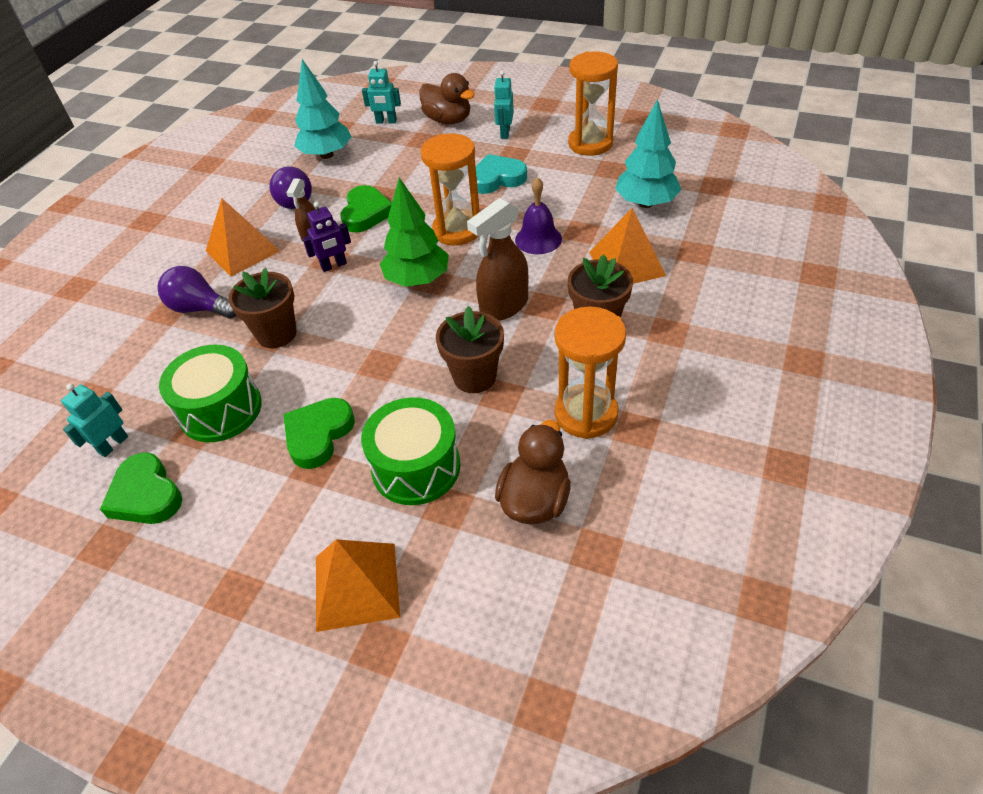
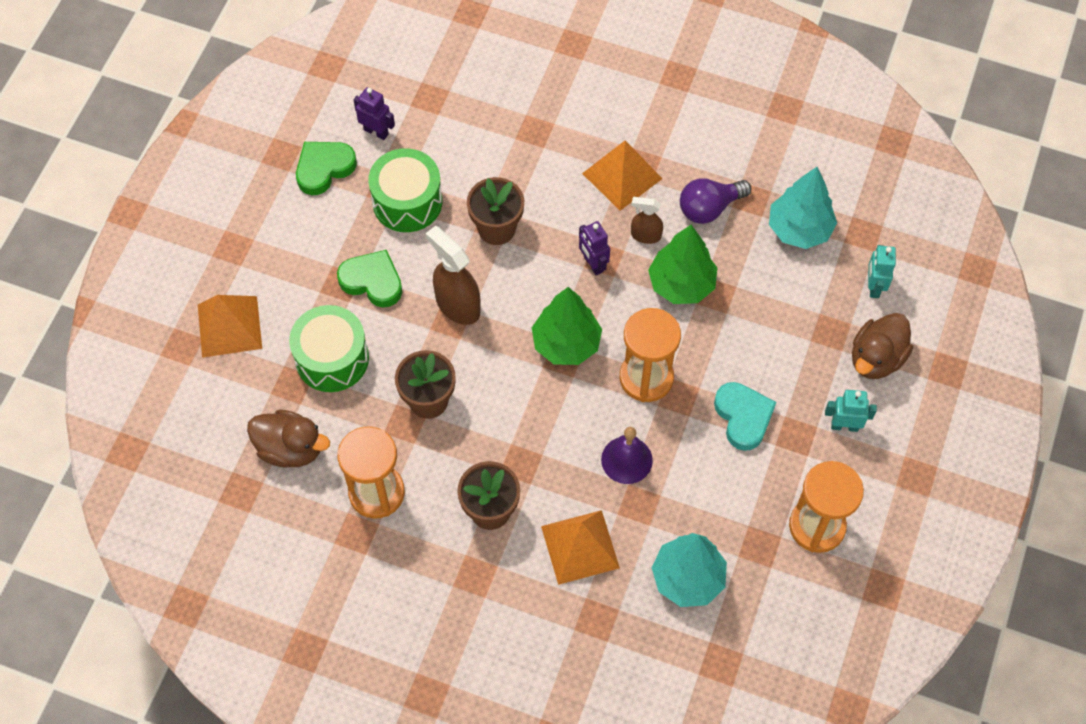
camera: 85 degrees right, 15 degrees up
turquoise robot [61,383,128,457] -> purple robot [354,87,395,140]
purple light bulb [157,266,236,319] -> none
green heart [340,185,392,233] -> green tree [648,225,717,304]
brown spray bottle [467,198,528,321] -> brown spray bottle moved to [426,226,481,325]

